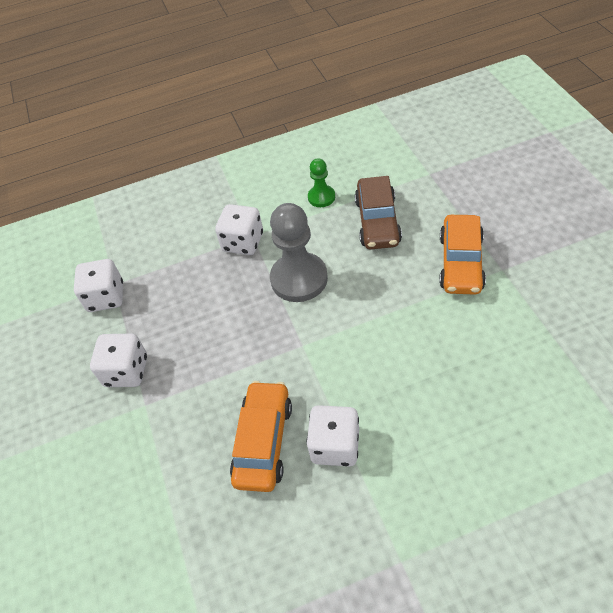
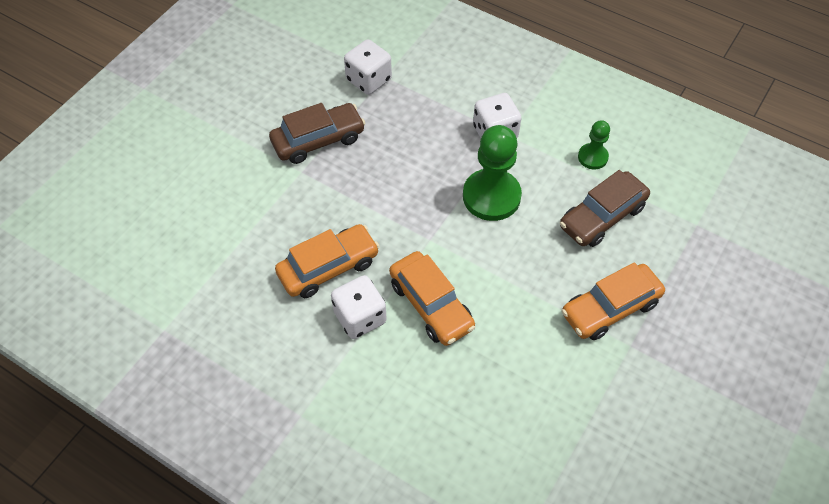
camera: 45 degrees right, 5 degrees up
white dice [90,333,147,387] -> brown car [269,103,366,164]
grey pawn [270,203,328,302] -> green pawn [463,125,522,221]
none -> orange car [389,251,476,346]

